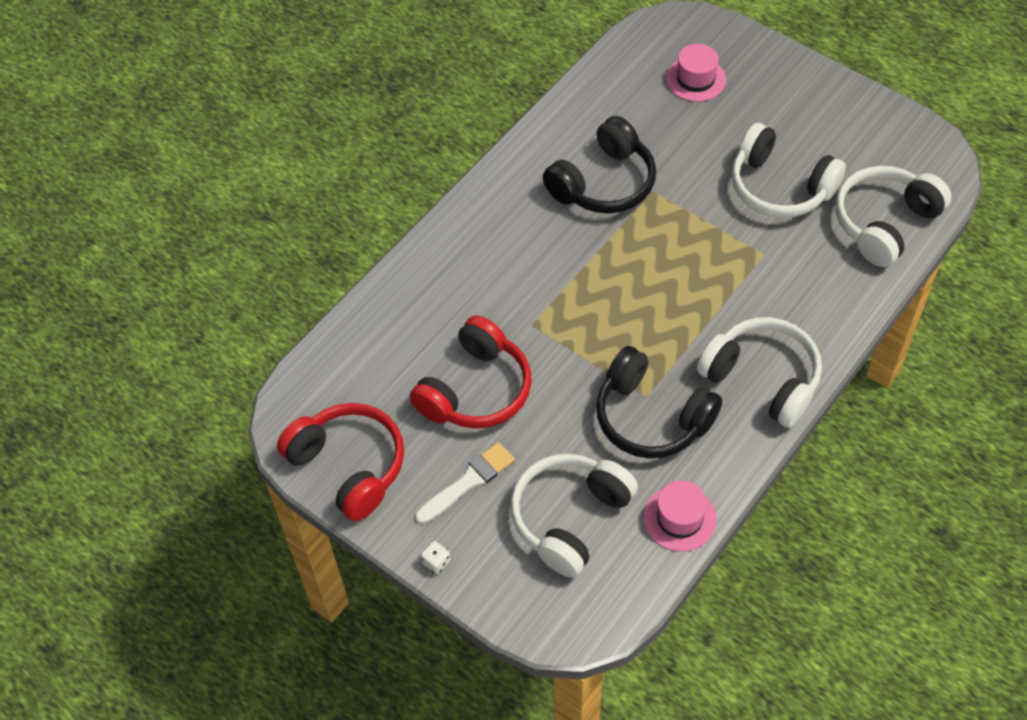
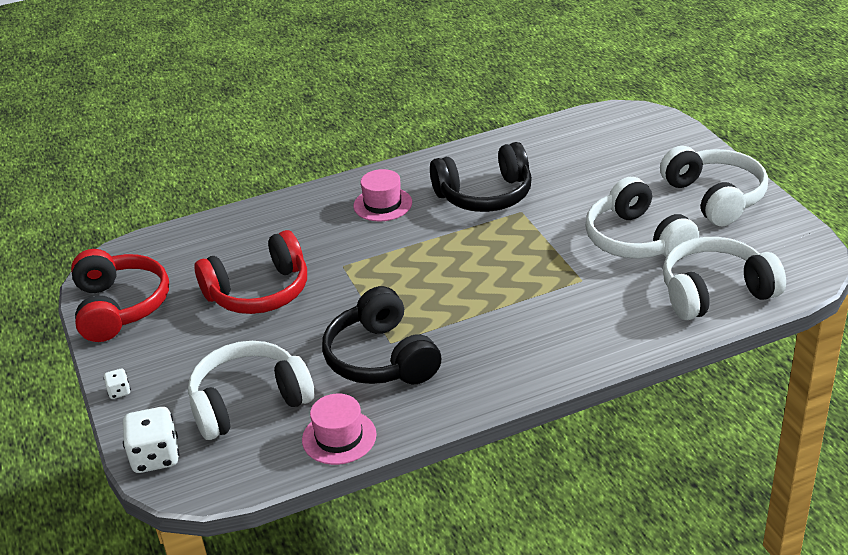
camera: 30 degrees right, 20 degrees down
white brush [415,442,515,524] -> none
pink hat [666,44,726,102] -> pink hat moved to [354,169,412,222]
white headphones [697,317,822,428] -> white headphones moved to [660,146,768,226]
none -> white dice [123,407,179,473]

